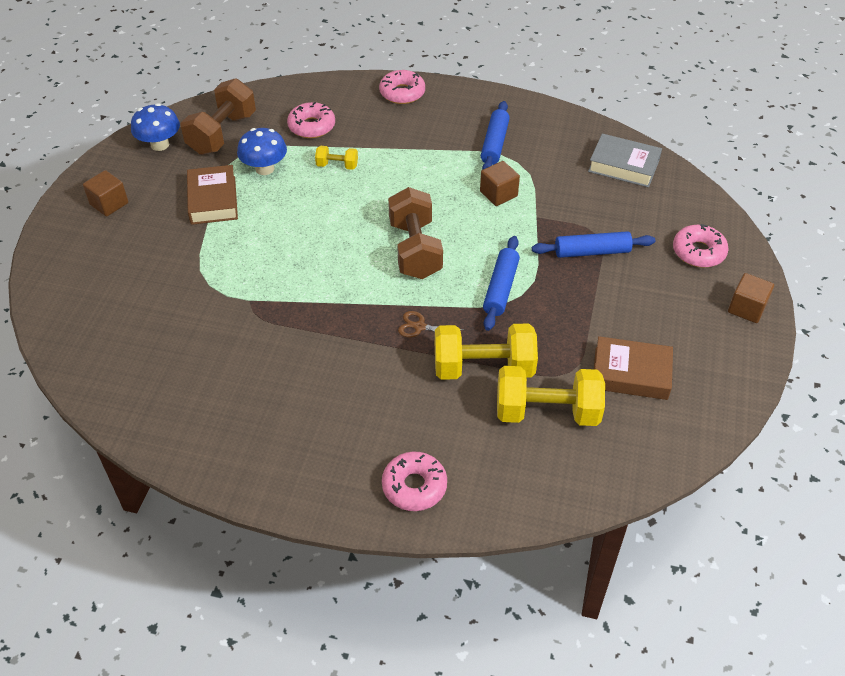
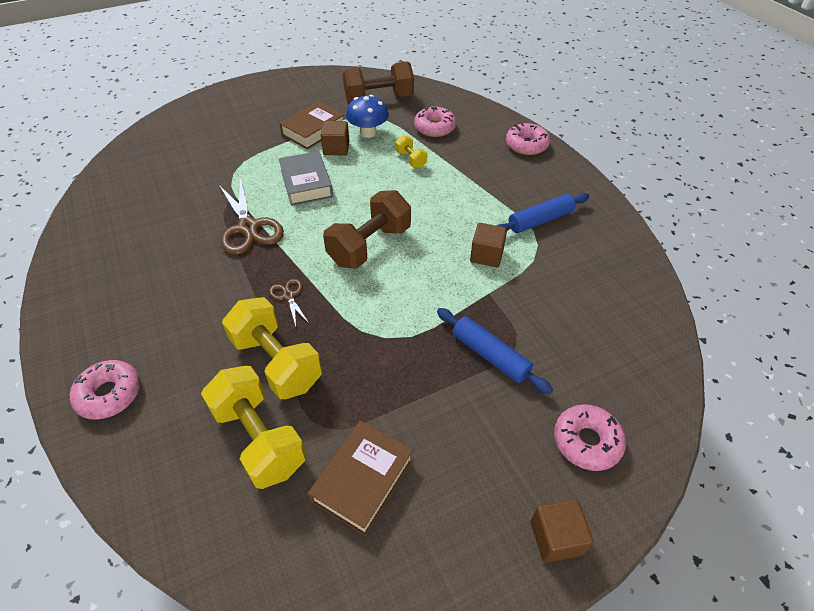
camera: 50 degrees right, 0 degrees up
brown cube [83,170,128,217] -> brown cube moved to [321,121,349,155]
blue mushroom [131,103,180,151] -> none
blue rolling pin [483,236,520,331] -> none
grey book [588,133,662,187] -> grey book moved to [279,151,333,206]
brown book [594,336,673,400] -> brown book turned 60 degrees clockwise [308,420,413,536]
none -> brown scissors [218,178,284,255]

